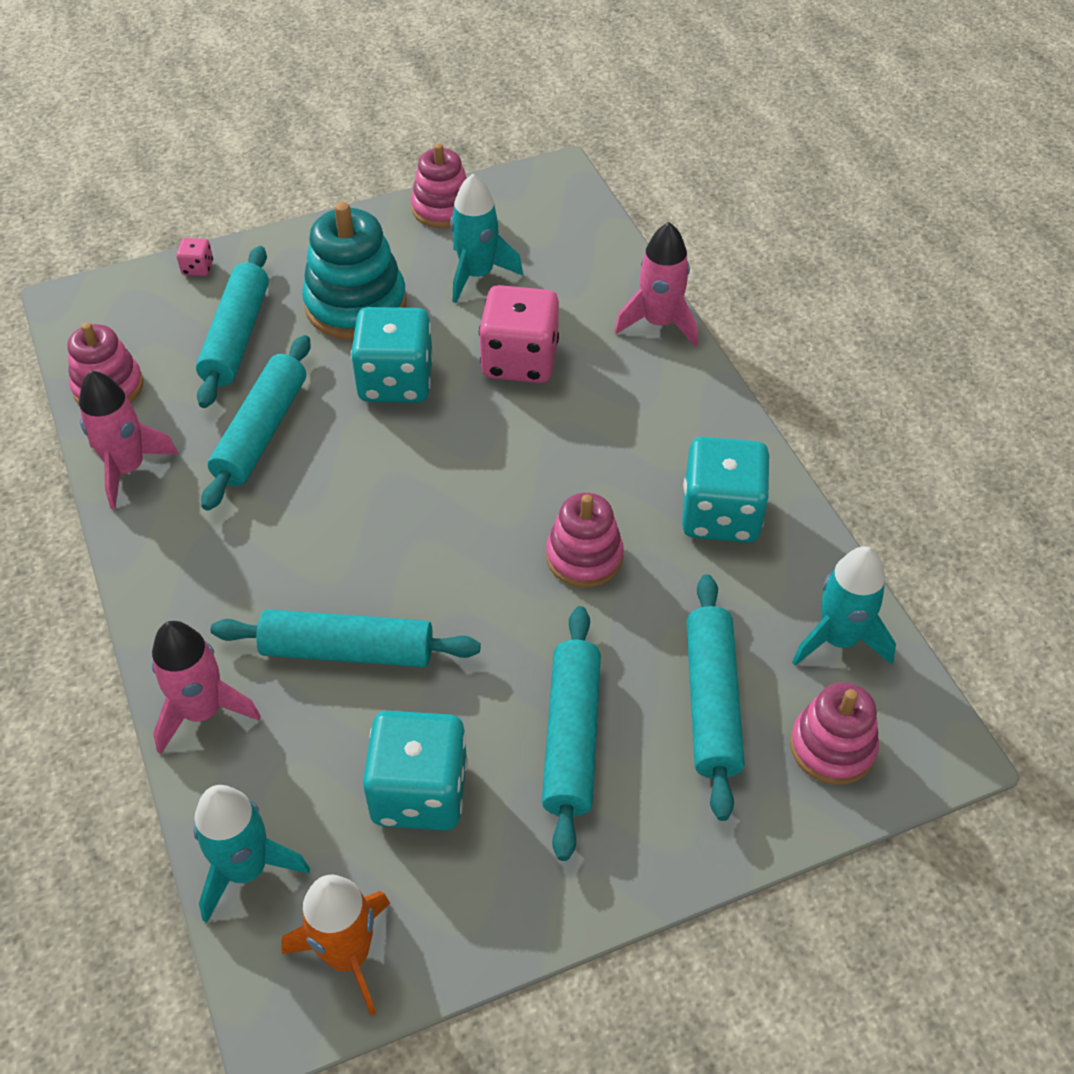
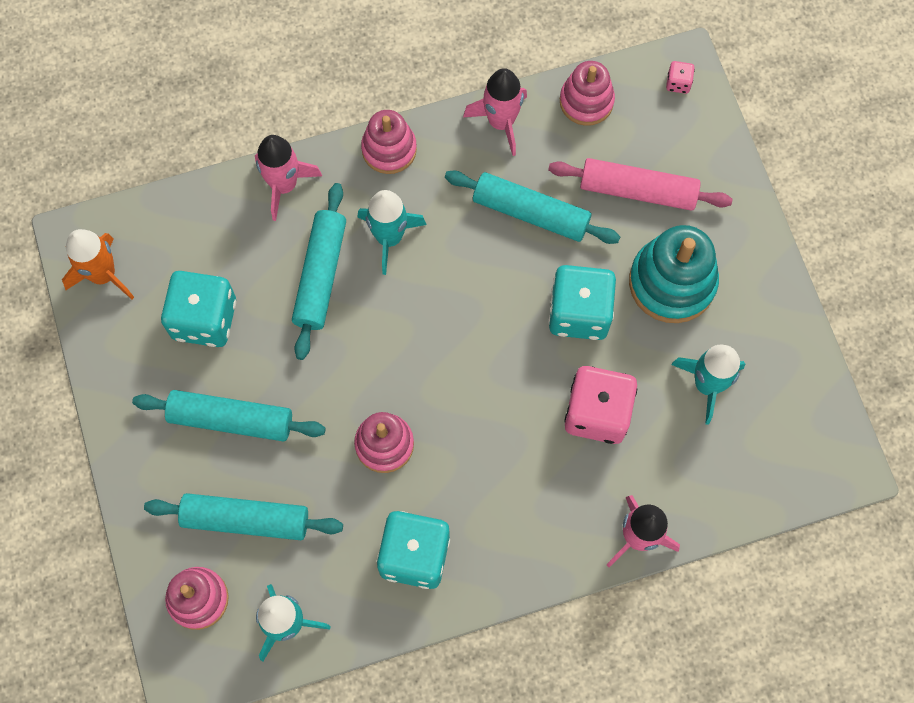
camera: 95 degrees right, 20 degrees up
pink dice [176,238,213,276] -> pink dice moved to [666,61,695,94]
turquoise rocket [193,785,310,923] -> turquoise rocket moved to [358,190,427,275]
turquoise rolling pin [196,246,269,408] -> pink rolling pin [548,158,733,211]
pink stacking toy [411,143,467,228] -> pink stacking toy moved to [361,110,417,174]

